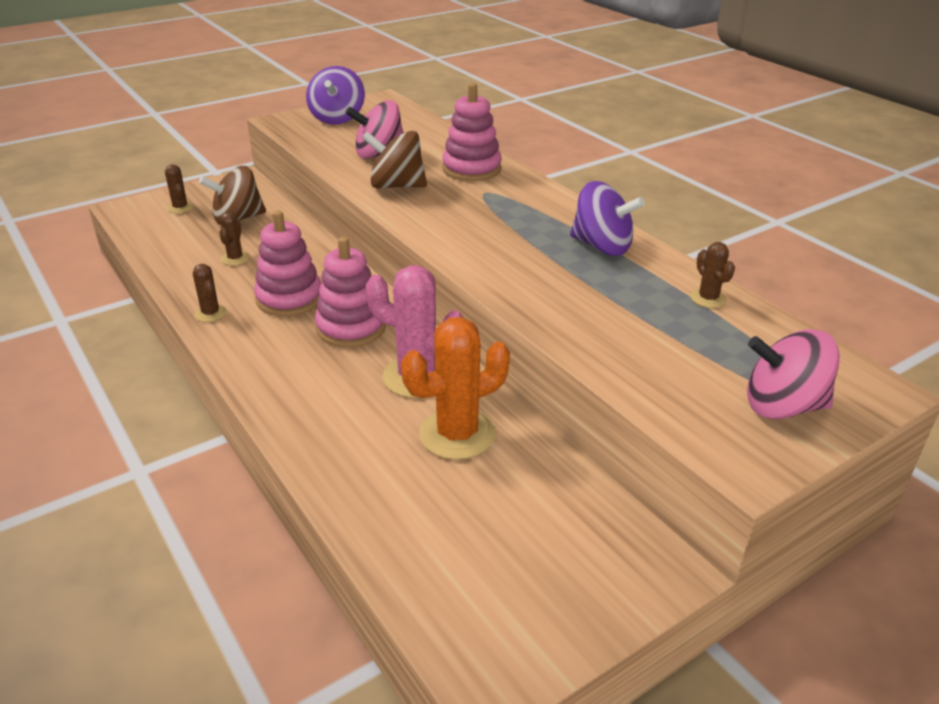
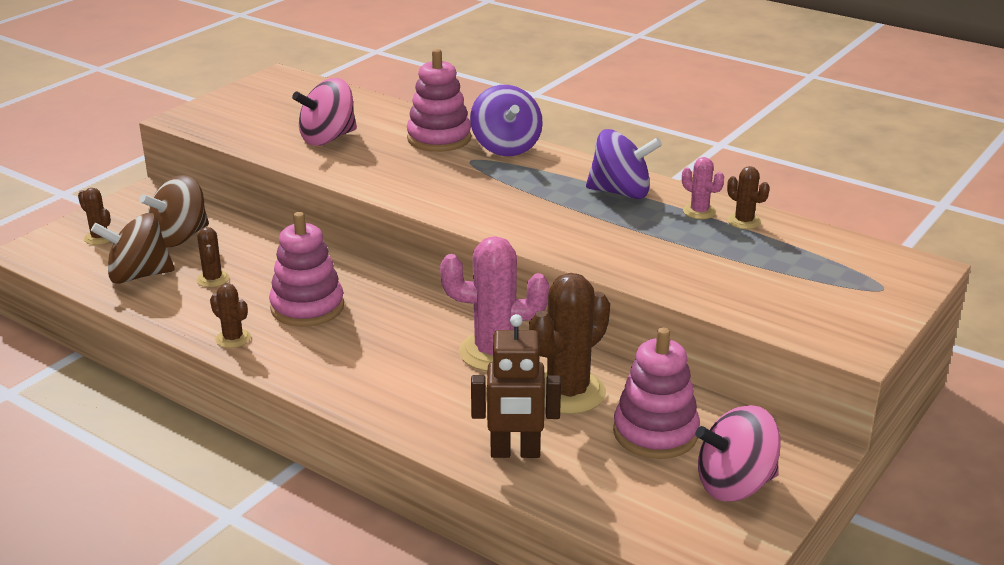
camera: 20 degrees left, 5 degrees down
purple spinning top [306,66,365,125] -> purple spinning top moved to [470,85,543,156]
pink stacking toy [315,237,386,347] -> pink stacking toy moved to [613,327,700,459]
brown spinning top [362,131,427,189] -> brown spinning top moved to [91,213,175,284]
orange cactus [401,317,510,460] -> brown cactus [529,273,610,414]
pink spinning top [747,329,840,419] -> pink spinning top moved to [696,405,781,501]
none -> brown robot [471,314,561,458]
none -> pink cactus [682,157,724,219]

